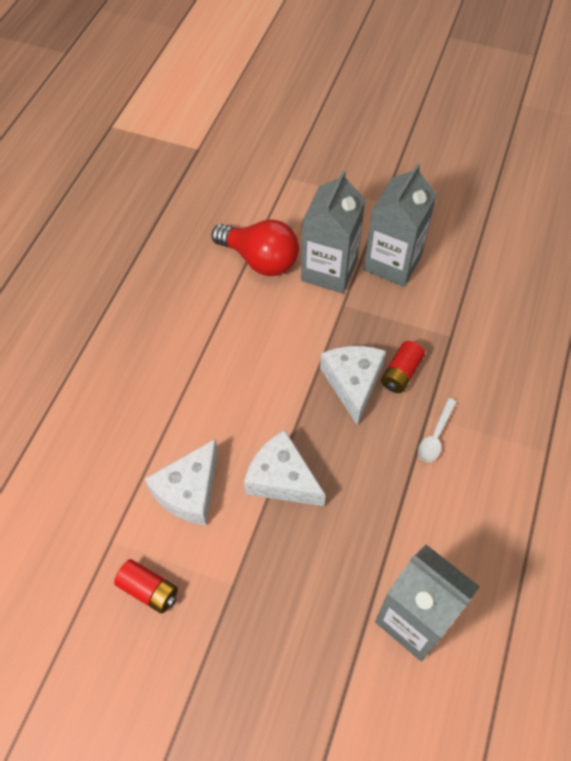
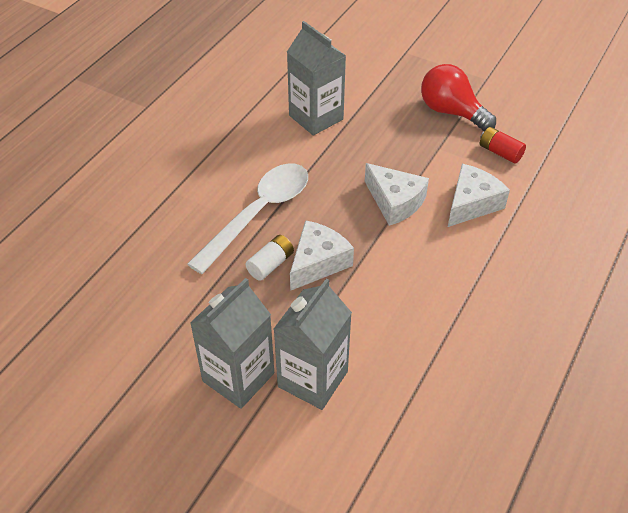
camera: 170 degrees left, 10 degrees down
red light bulb [212,220,299,276] -> red light bulb moved to [421,64,496,131]
white cheese [320,346,386,426] -> white cheese turned 150 degrees counterclockwise [290,220,354,291]
red battery [381,341,425,393] -> white battery [245,235,294,281]
white spoon [418,398,457,462] -> white spoon [187,163,308,274], size x2.42

